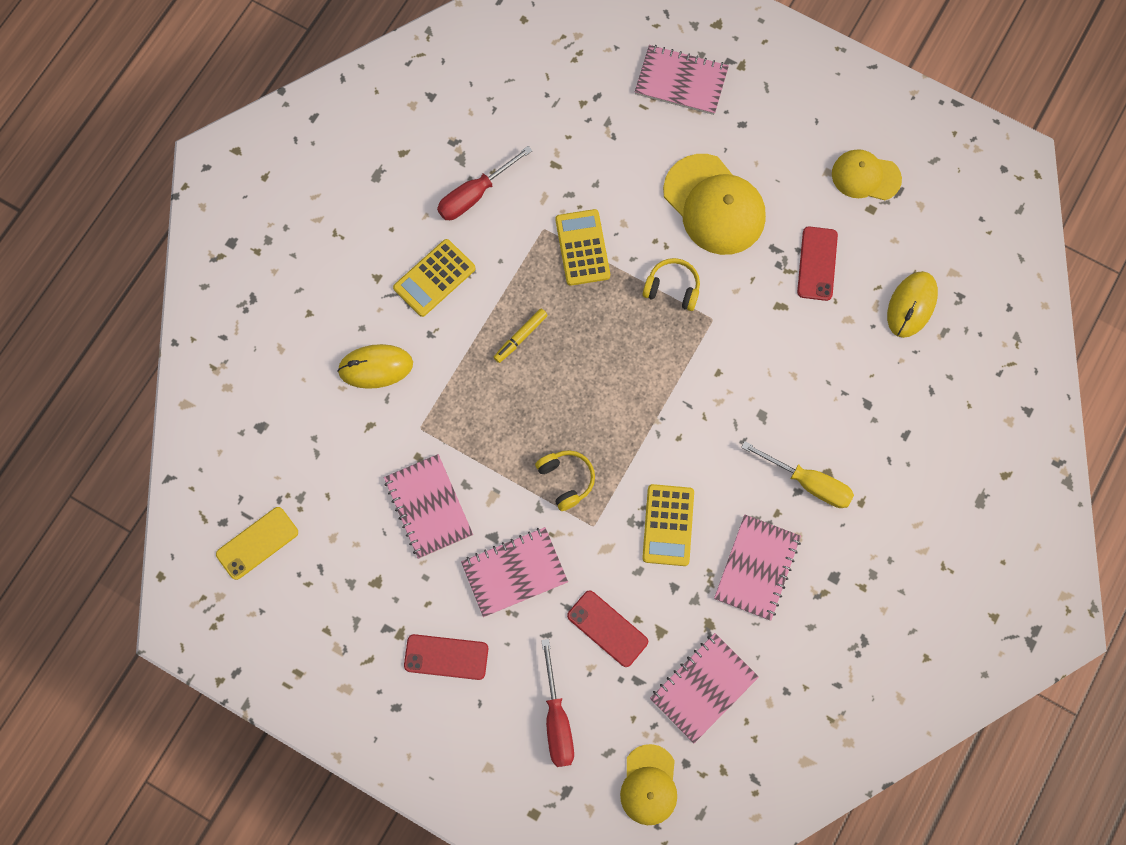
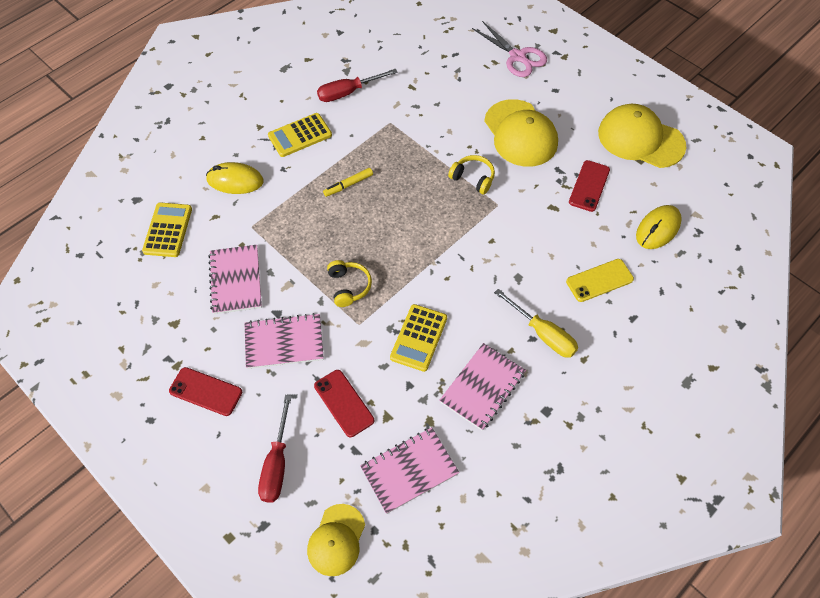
camera: 15 degrees right, 15 degrees down
yellow phone [216,507,298,580] -> yellow phone moved to [566,259,634,302]
yellow calculator [556,209,610,286] -> yellow calculator moved to [142,202,192,257]
pink notebook [635,45,729,115] -> pink scissors [472,21,547,77]
yellow cap [832,149,902,200] -> yellow cap [598,104,686,168], size x1.63

